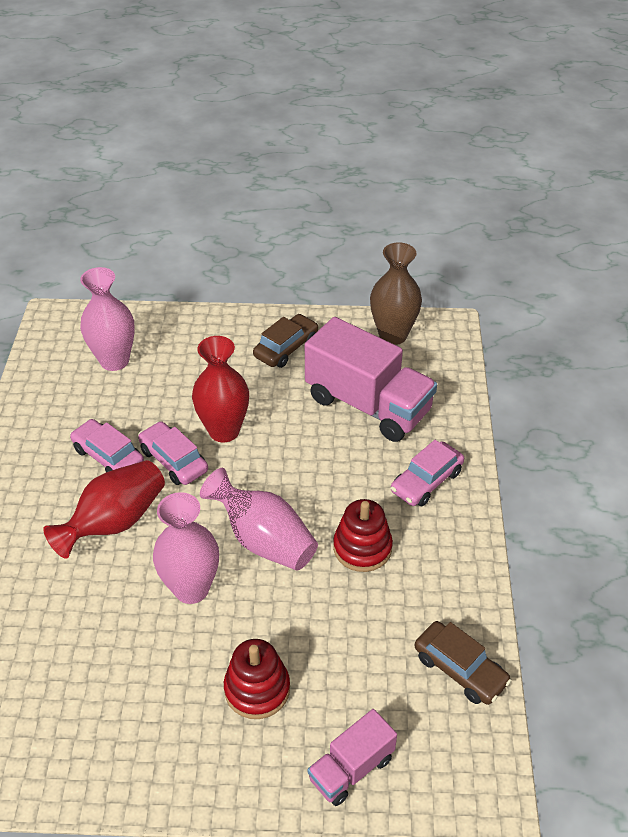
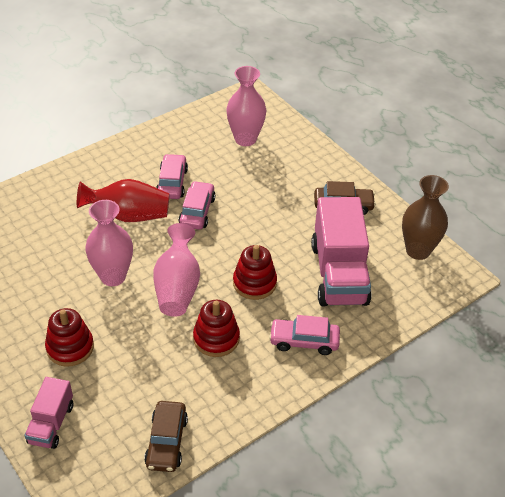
camera: 50 degrees right, 0 degrees up
red vase [192,336,249,442] -> none
pink truck [308,709,397,806] -> pink truck turned 90 degrees counterclockwise [24,377,73,449]
none -> red stacking toy [233,245,277,300]

